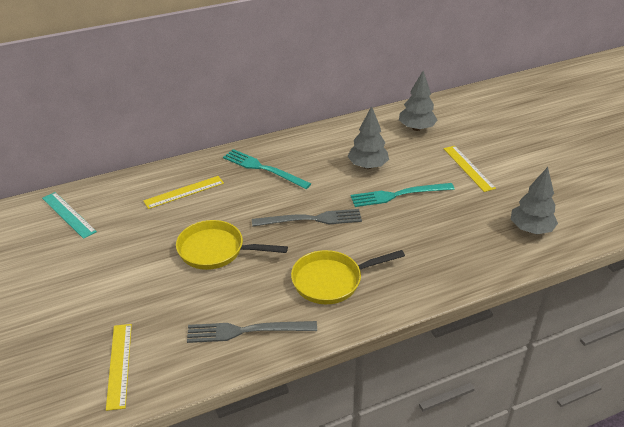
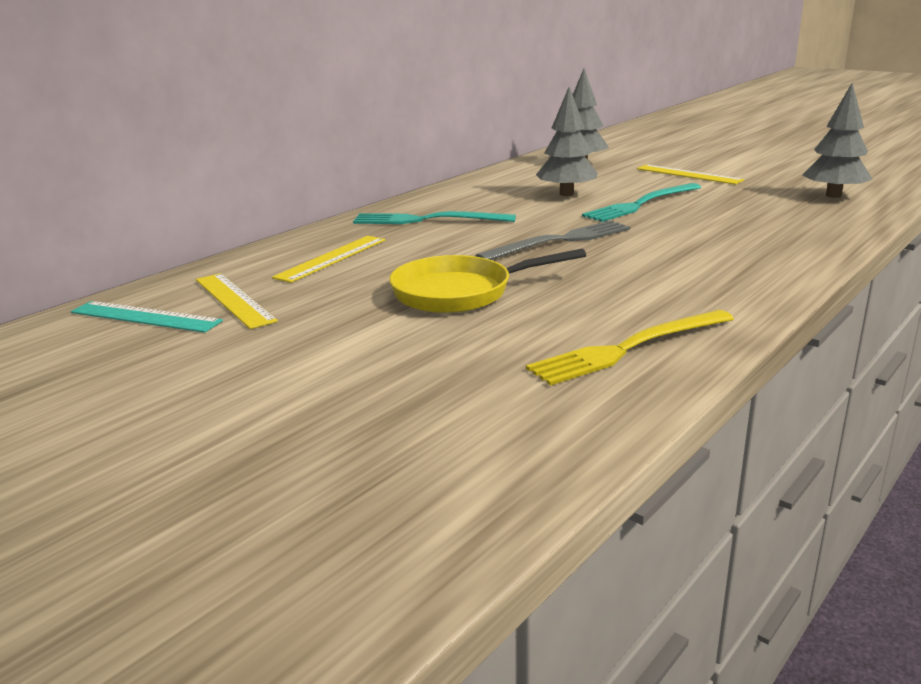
camera: 25 degrees left, 15 degrees down
yellow ruler [106,324,132,411] -> yellow ruler moved to [196,273,278,329]
grey fork [187,321,317,343] -> yellow fork [526,310,734,386]
yellow pan [291,250,405,304] -> none

